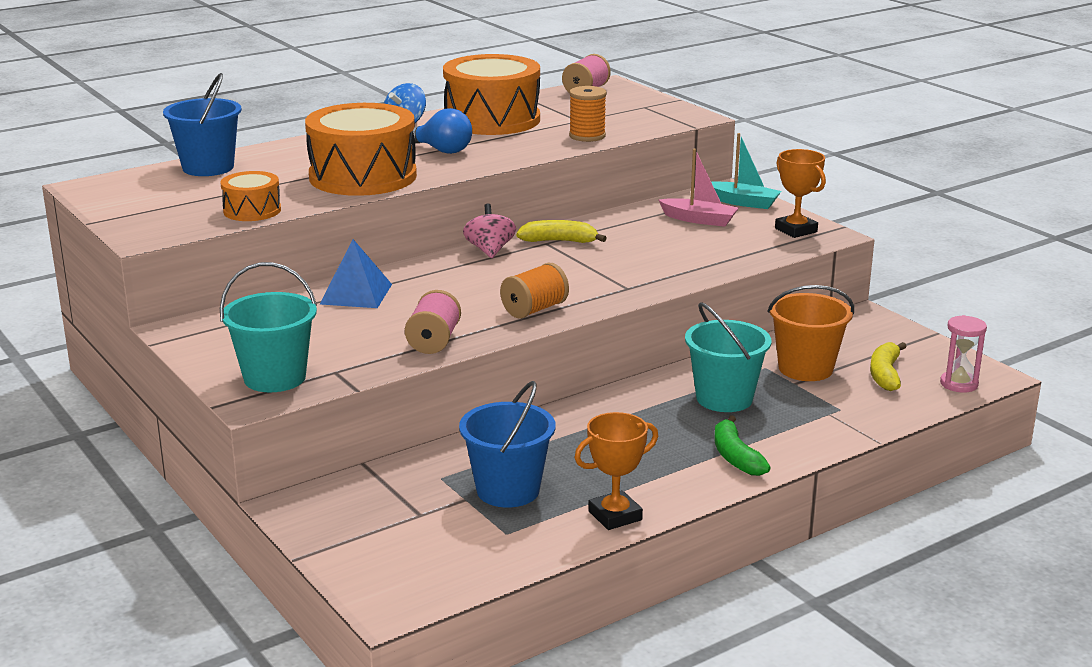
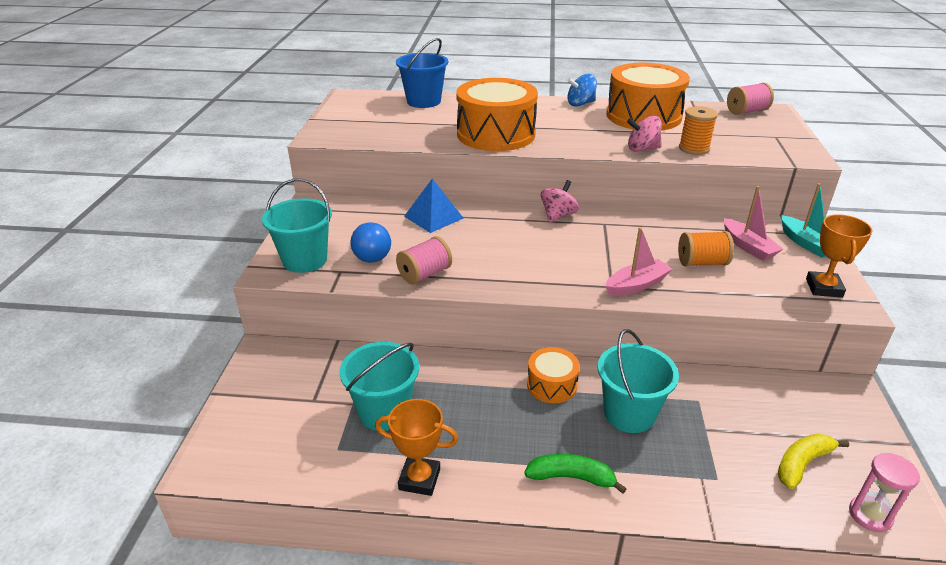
camera: 40 degrees right, 10 degrees up
orange drum [221,171,281,221] -> orange drum moved to [527,347,580,403]
blue light bulb [413,108,472,154] -> blue light bulb moved to [350,222,391,263]
blue bucket [459,381,556,508] -> turquoise bucket [339,342,419,431]
orange spool [500,263,569,319] -> orange spool moved to [678,231,734,267]
yellow banana [516,220,607,243] -> none
green banana [714,415,771,476] -> green banana turned 75 degrees clockwise [524,454,627,494]
orange bucket [768,285,854,381] -> none
none -> pink boat [605,227,672,296]
none -> pink spinning top [627,116,662,152]

